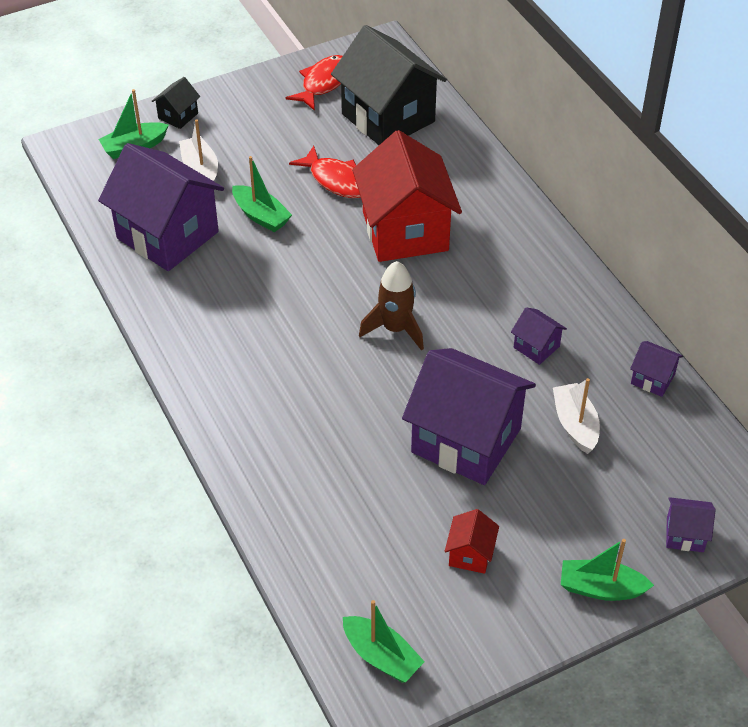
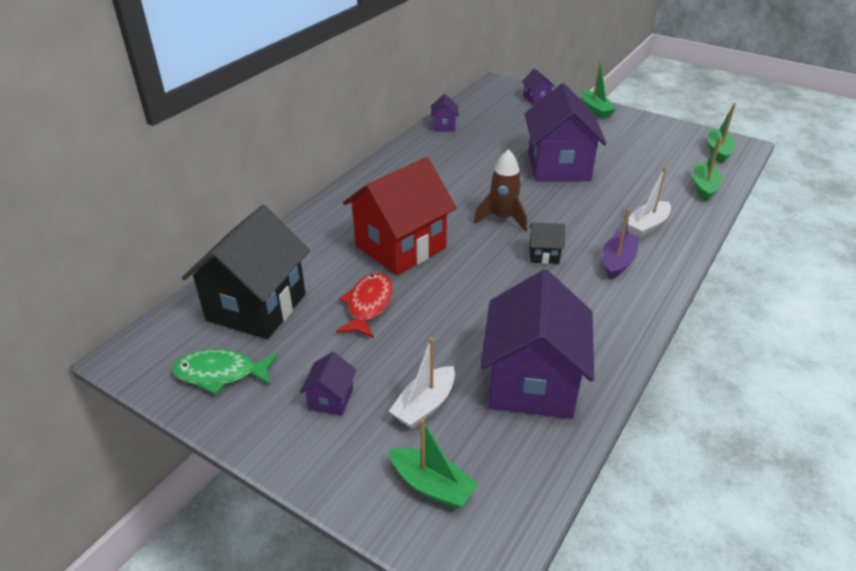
camera: 120 degrees left, 10 degrees down
black house [152,77,200,129] -> black house moved to [529,223,565,264]
green boat [232,156,292,232] -> green boat moved to [693,137,722,201]
red fish [286,55,343,111] -> green fish [172,349,278,395]
red house [445,509,499,574] -> none
purple house [511,307,567,365] -> purple house moved to [300,352,356,416]
white boat [553,378,600,454] -> white boat moved to [628,167,671,238]
none -> purple boat [602,208,638,279]

